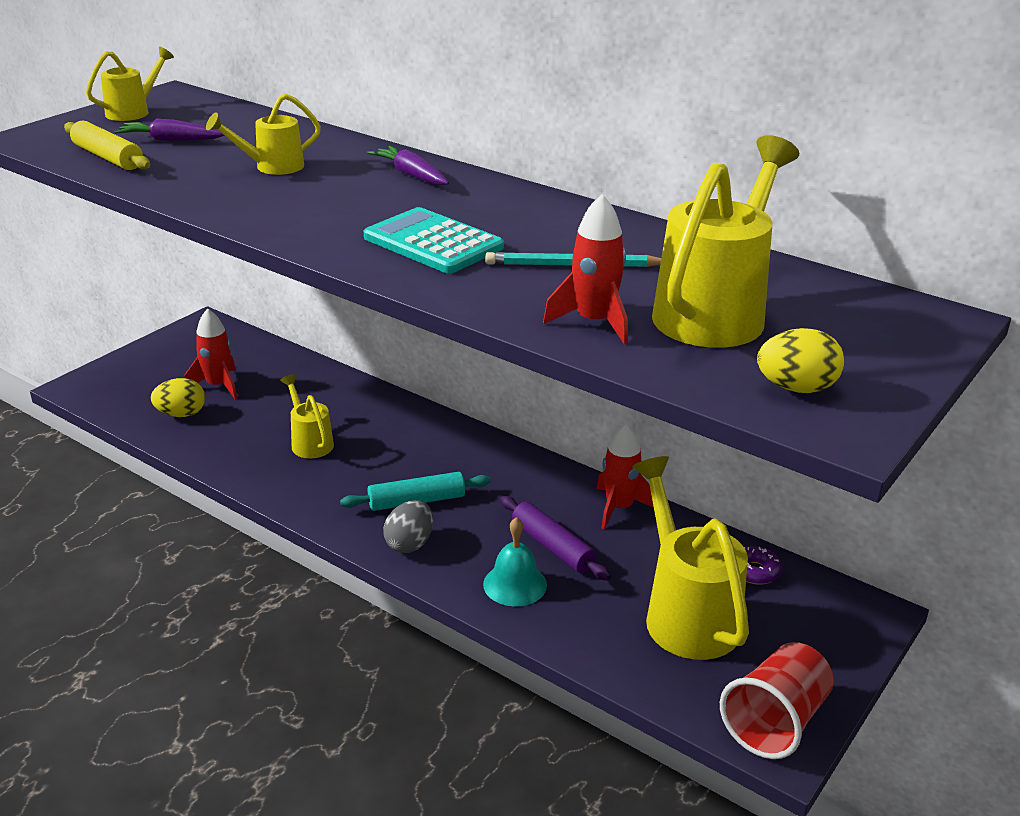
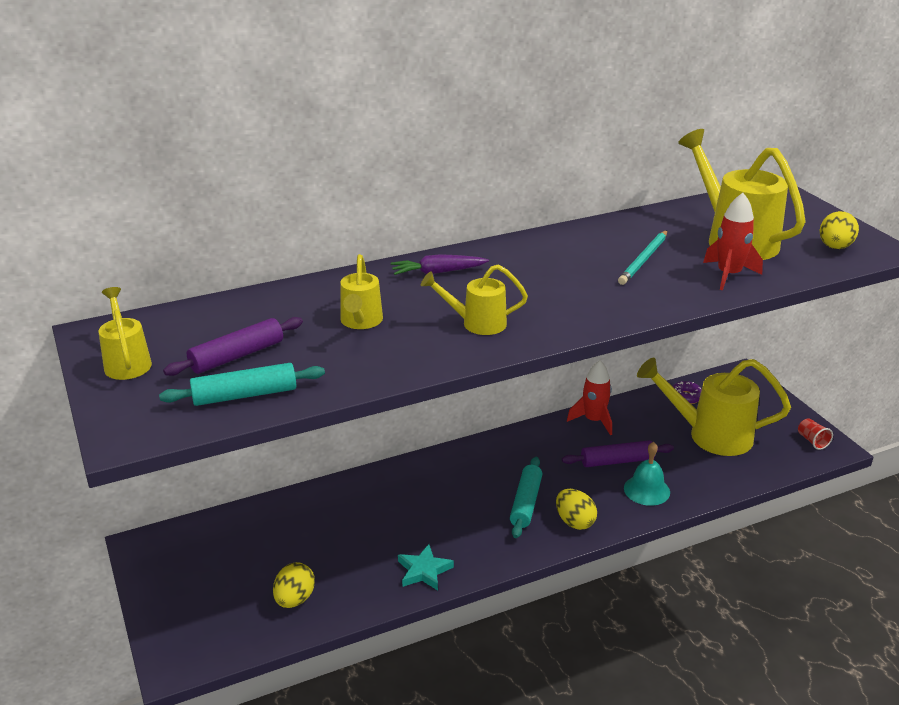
camera: 60 degrees left, 0 degrees up
yellow rolling pin [64,121,150,170] -> turquoise rolling pin [159,363,325,406]
purple carrot [114,119,225,141] -> purple rolling pin [163,317,303,376]
red rocket [185,308,237,400] -> none
yellow watering can [280,374,334,458] -> yellow watering can moved to [421,264,528,335]
turquoise calculator [364,207,504,273] -> none
grey egg [383,500,433,553] -> yellow egg [556,489,597,530]
red cup [720,642,834,759] -> red cup [798,418,833,450], size x0.48
none -> turquoise star [398,544,454,590]

